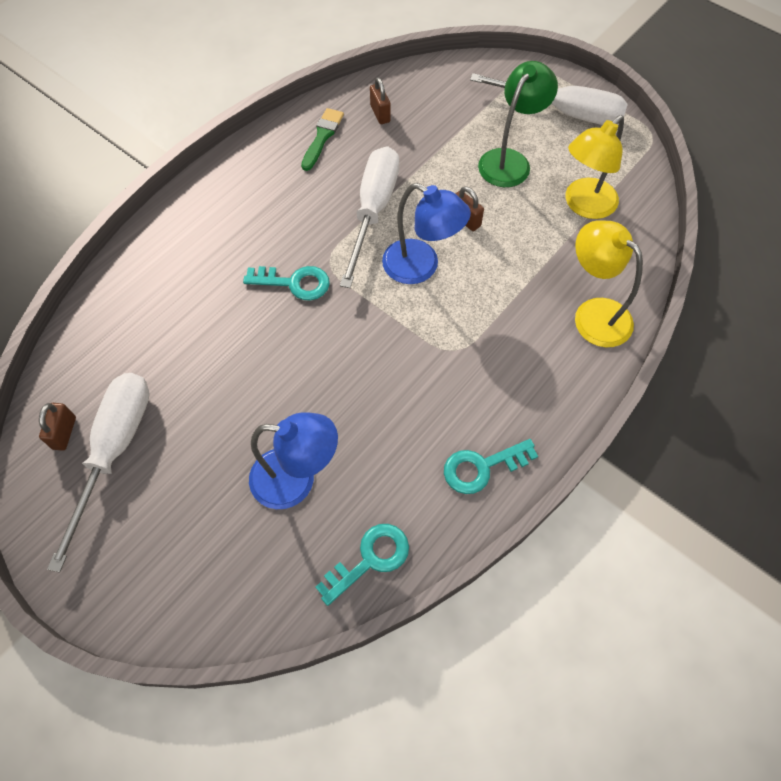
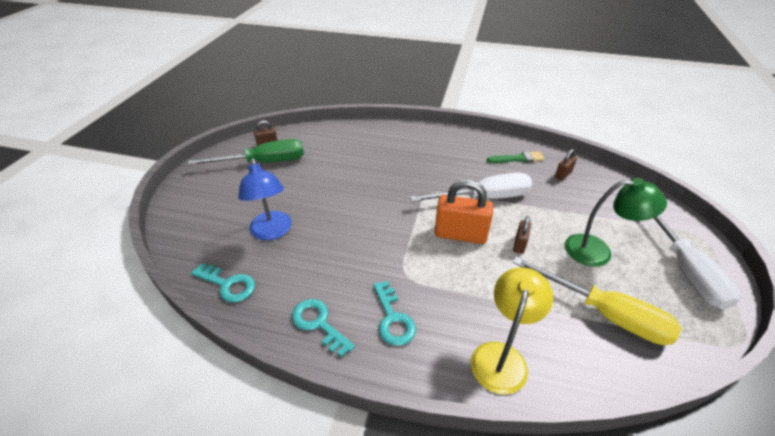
camera: 65 degrees right, 20 degrees down
white screwdriver [47,373,150,573] -> green screwdriver [187,139,304,165]
turquoise key [243,266,330,301] -> turquoise key moved to [373,281,416,346]
blue lamp [382,183,471,284] -> orange padlock [435,180,493,244]
yellow lamp [566,115,624,219] -> yellow screwdriver [512,256,682,345]

